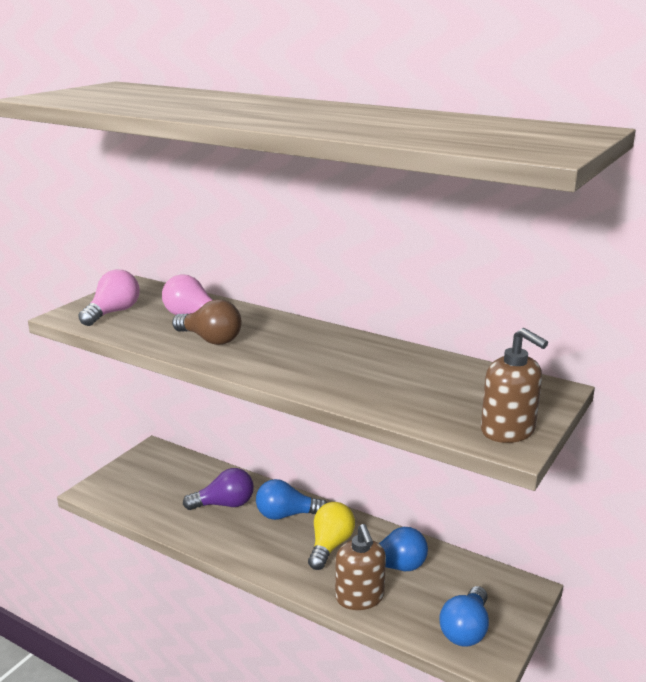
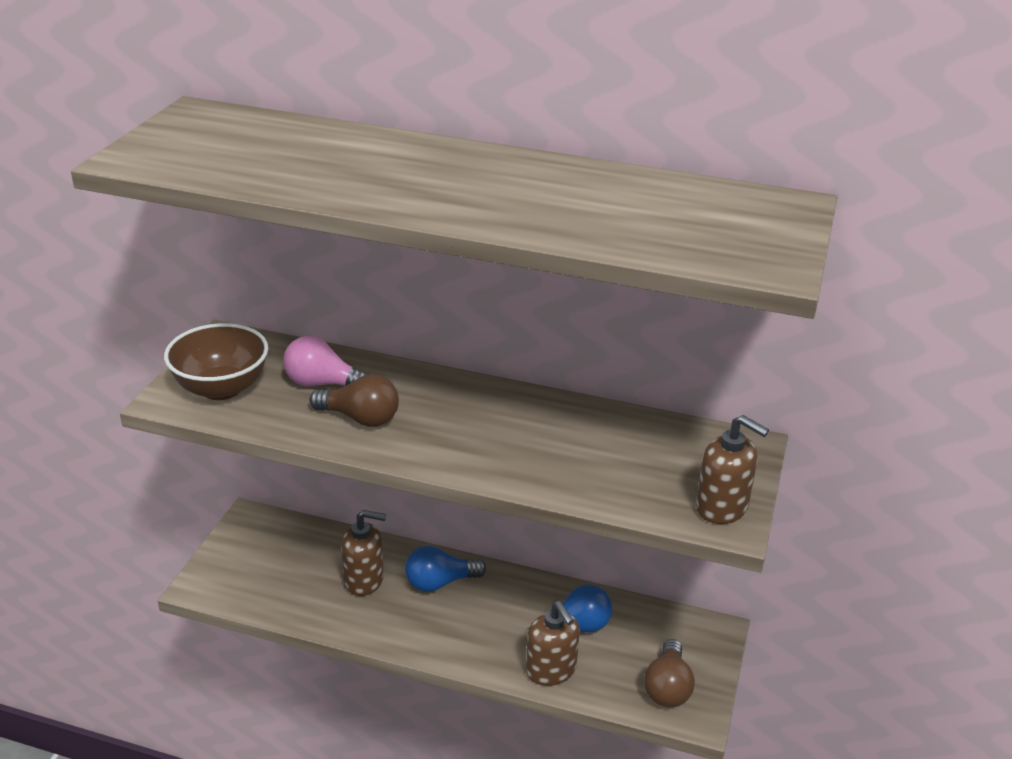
camera: 15 degrees left, 10 degrees up
pink light bulb [78,269,140,326] -> brown bowl [164,323,268,400]
purple light bulb [183,468,254,510] -> brown soap dispenser [341,510,386,596]
yellow light bulb [308,502,355,570] -> none
blue light bulb [440,586,489,647] -> brown light bulb [644,639,695,707]

